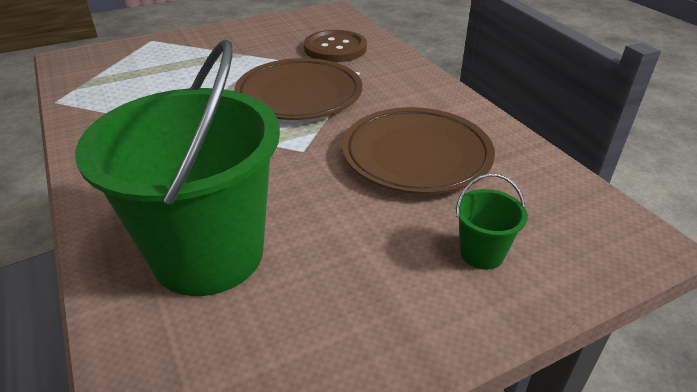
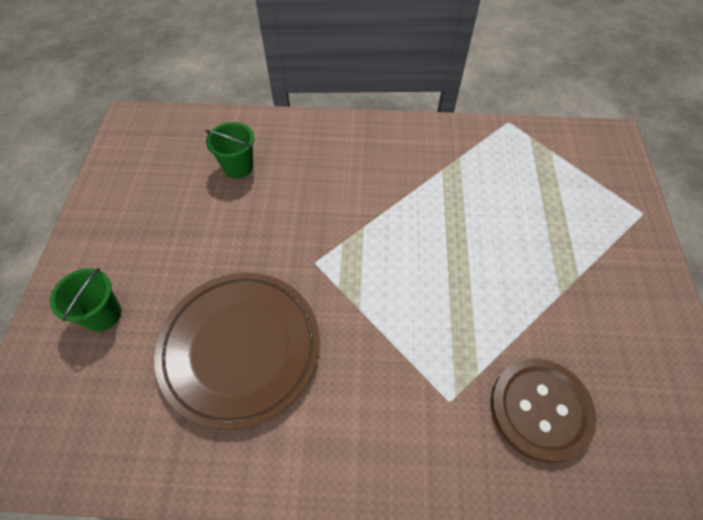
camera: 120 degrees right, 20 degrees up
green bucket [75,40,280,296] -> green bucket [205,122,254,179], size x0.40
brown plate [234,58,362,120] -> none

